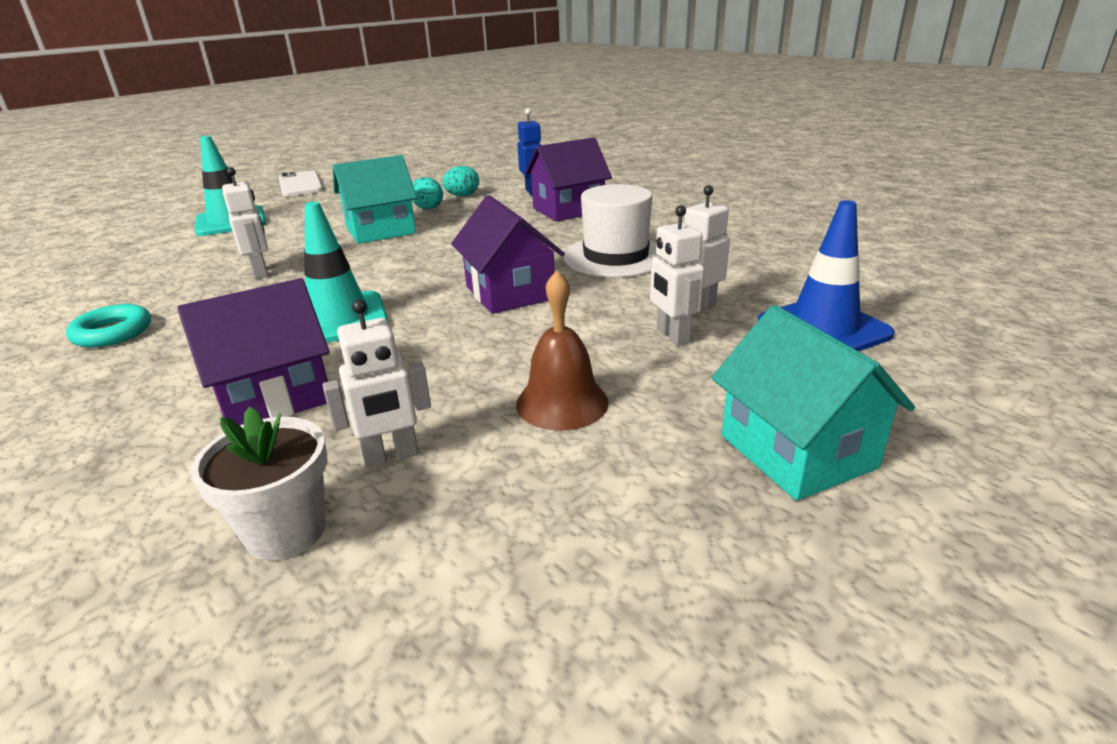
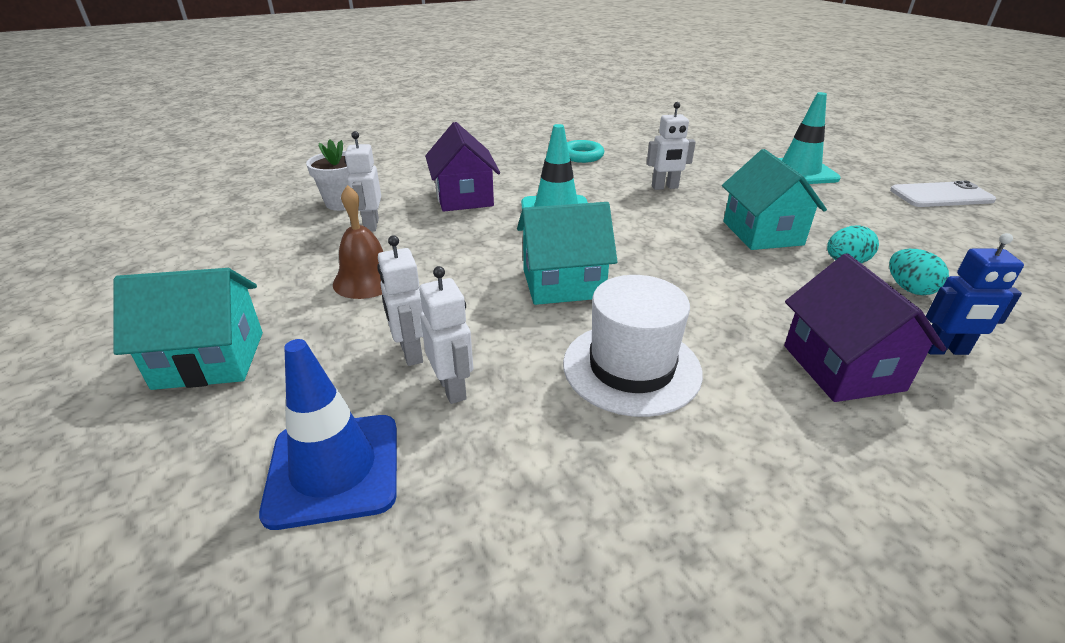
camera: 105 degrees right, 5 degrees up
purple house [451,195,565,314] -> turquoise house [517,202,618,305]
white robot [650,205,704,346] -> white robot turned 105 degrees counterclockwise [377,235,423,366]

